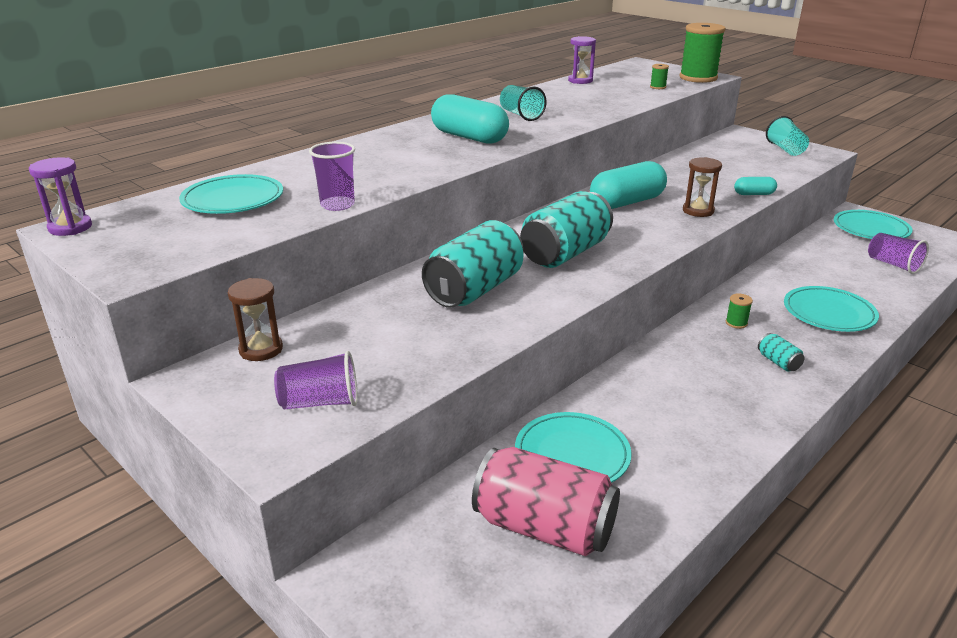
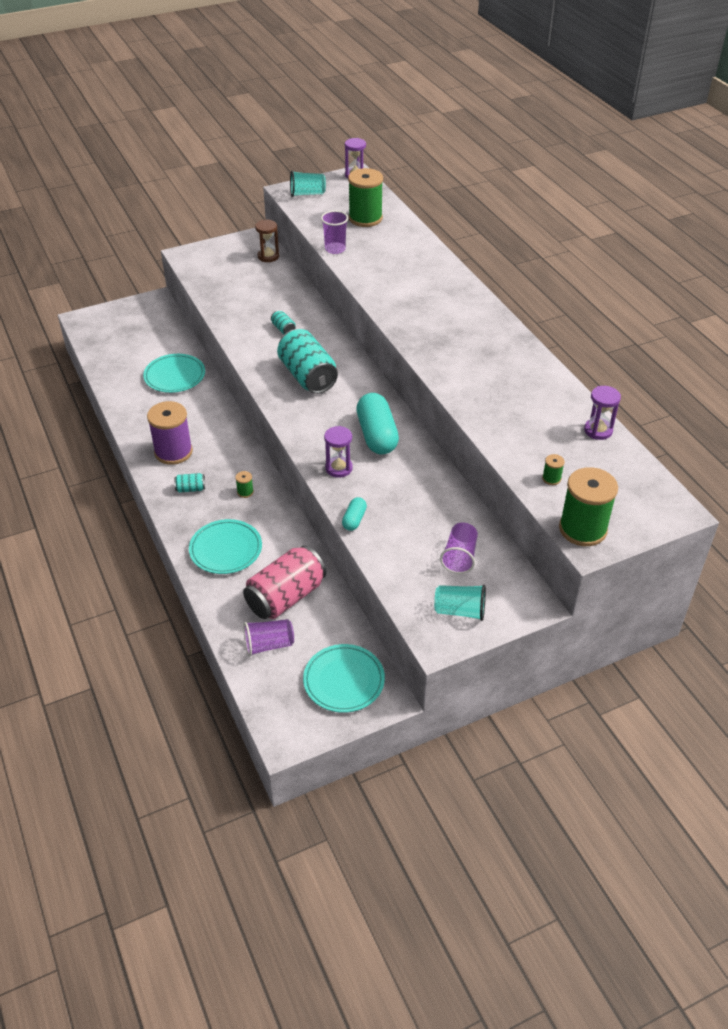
camera: 110 degrees right, 15 degrees up
turquoise plate [179,174,283,214] -> green spool [348,168,383,227]
purple cup [274,351,358,409] -> purple cup moved to [440,523,478,574]
turquoise can [422,220,524,308] -> turquoise can [271,310,296,334], size x0.42
turquoise capsule [431,94,509,144] -> none
pink can [472,447,620,556] -> pink can moved to [243,545,326,619]
turquoise cup [500,85,547,121] -> turquoise cup moved to [290,171,326,197]
brown hourglass [683,157,722,217] -> purple hourglass [324,426,353,478]
none -> purple spool [147,401,193,465]

